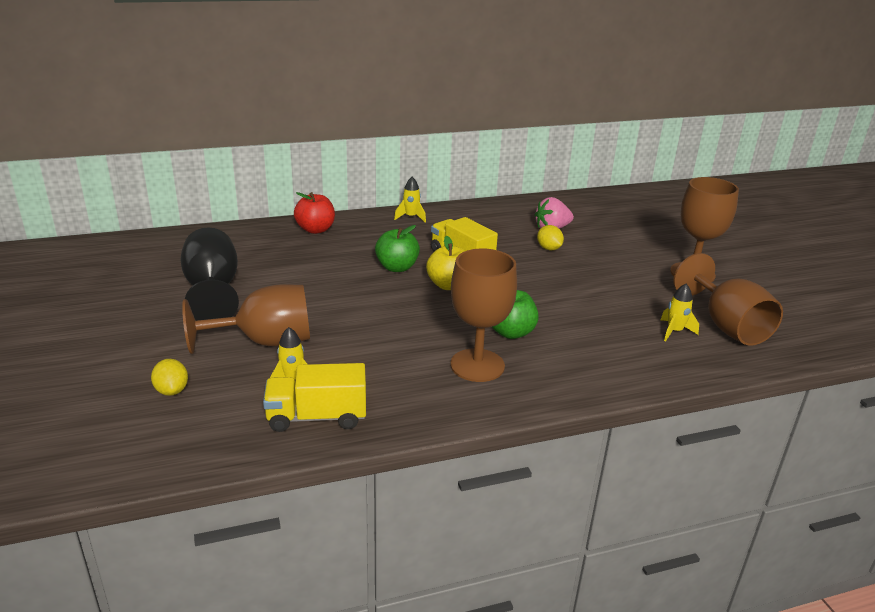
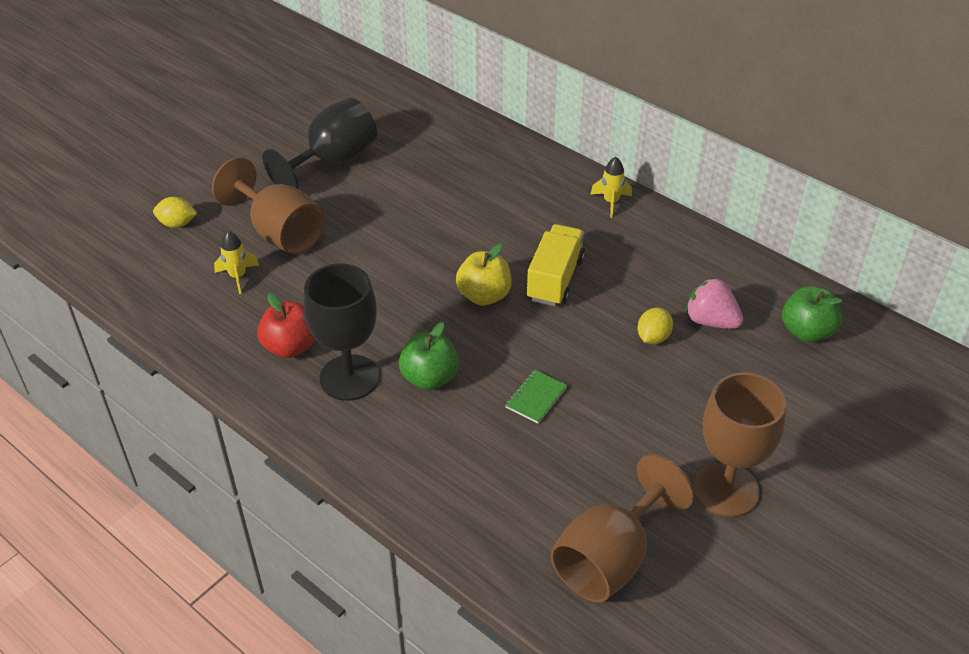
camera: 60 degrees right, 15 degrees up
yellow lemon [151,359,188,396] -> yellow lemon turned 60 degrees clockwise [153,197,197,228]
yellow truck [263,363,366,432] -> none
red apple [294,192,335,234] -> red apple moved to [257,293,315,358]
green apple [375,225,420,272] -> green apple moved to [782,286,842,342]
brown goblet [450,249,517,382] -> black goblet [304,263,379,401]
yellow rocket [661,284,699,342] -> none
none -> green notebook [505,369,567,423]

